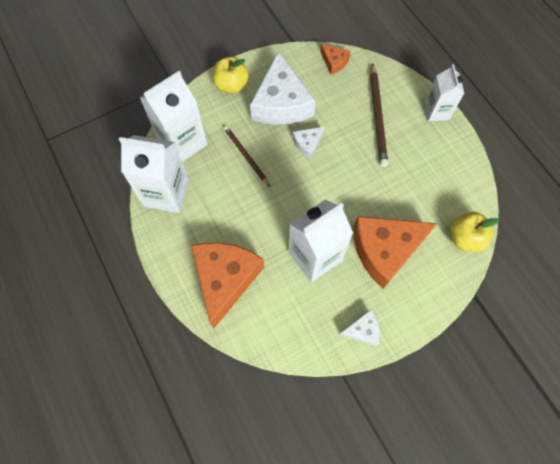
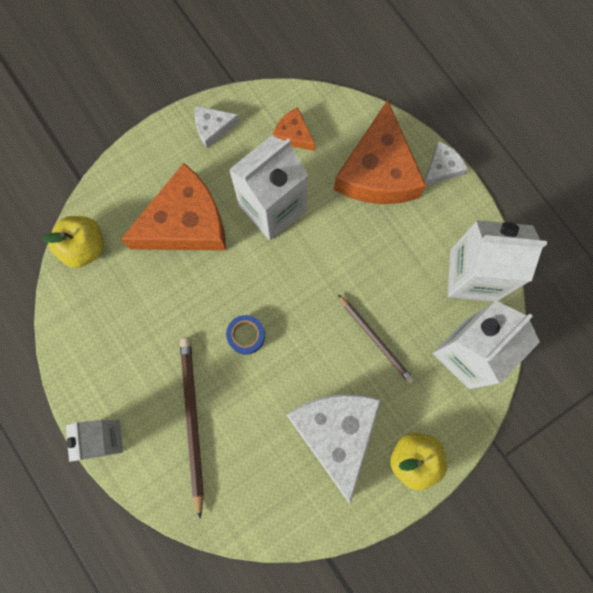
camera: 175 degrees right, 10 degrees up
white cheese [293,126,325,158] -> white cheese moved to [425,141,468,185]
orange cheese [320,44,351,75] -> orange cheese moved to [272,107,315,151]
none -> blue tape [226,315,265,355]

